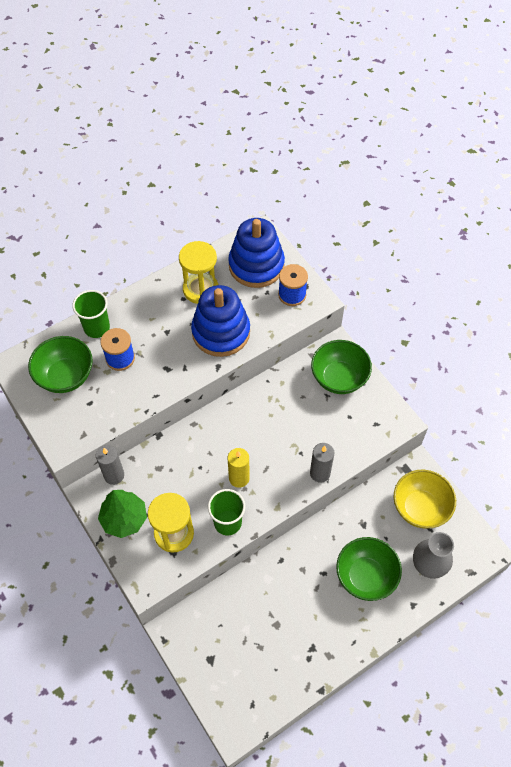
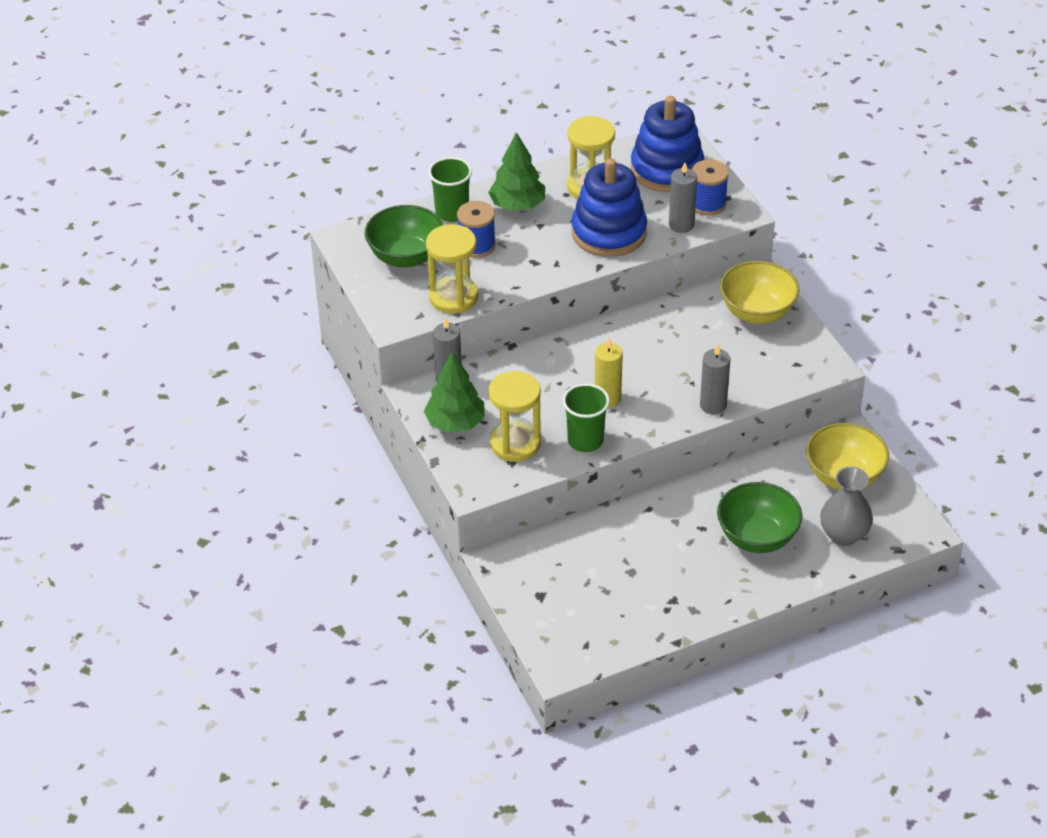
camera: 10 degrees right, 15 degrees down
green bowl [311,340,372,394] -> yellow bowl [720,261,800,324]
none -> yellow hourglass [426,224,478,313]
none -> green tree [488,132,545,211]
none -> grey candle [669,162,697,233]

